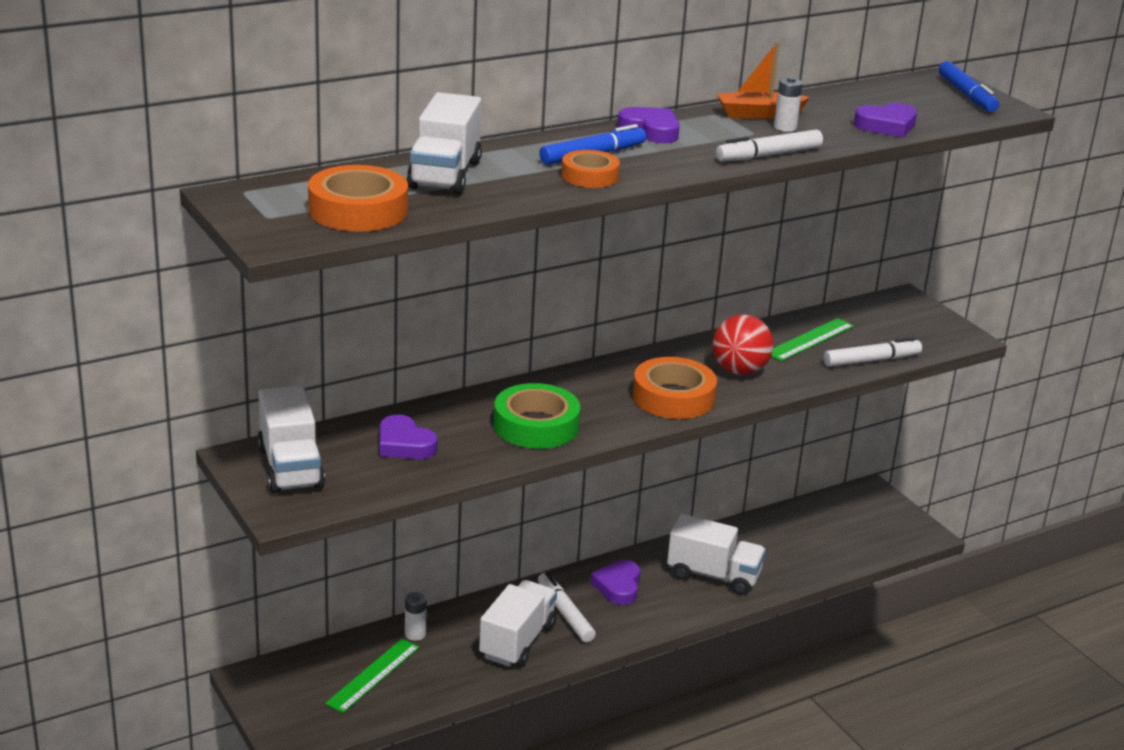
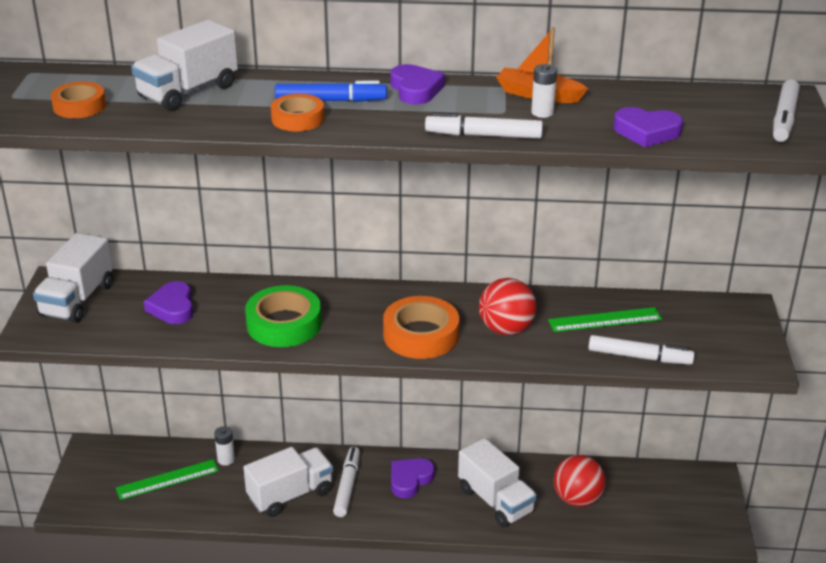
camera: 35 degrees right, 5 degrees up
orange tape [308,165,408,231] -> orange tape [51,82,106,118], size x0.62
blue marker [939,61,999,112] -> white marker [773,80,800,142]
none -> red ball [554,455,606,507]

